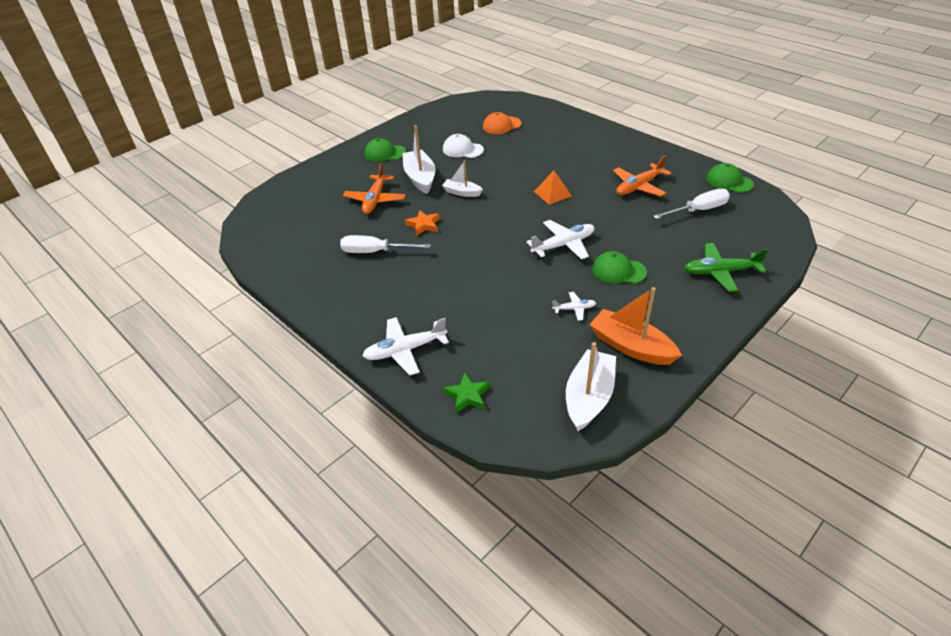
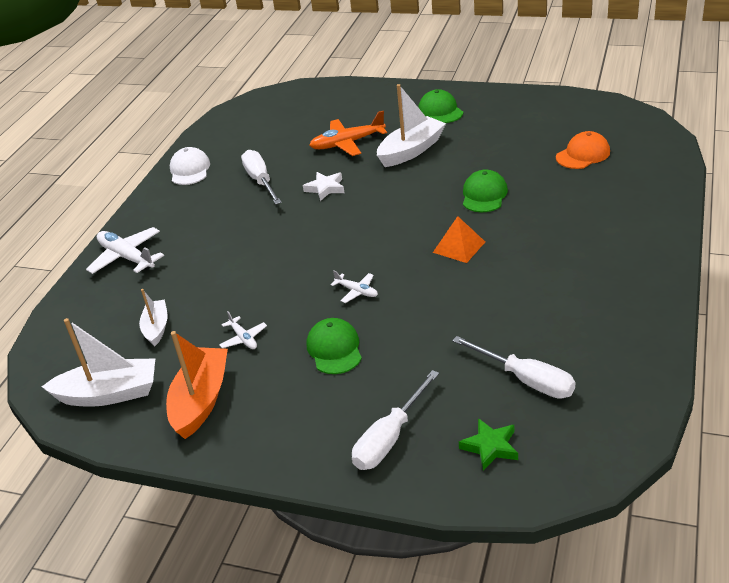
camera: 65 degrees right, 5 degrees down
orange star [405,210,440,236] -> white star [303,172,344,201]
white boat [442,160,483,197] -> white boat moved to [139,289,167,346]
white cap [443,134,484,158] -> white cap moved to [170,147,210,185]
green star [443,372,490,413] -> green star moved to [459,418,518,471]
orange cap [483,112,522,134] -> orange cap turned 105 degrees clockwise [556,131,610,169]
white plane [526,220,595,260] -> white plane [330,270,378,303], size x0.54
orange plane [613,155,671,197] -> none
green plane [684,243,768,292] -> white screwdriver [352,370,439,470]
green cap [706,163,754,193] -> green cap moved to [463,169,508,212]

